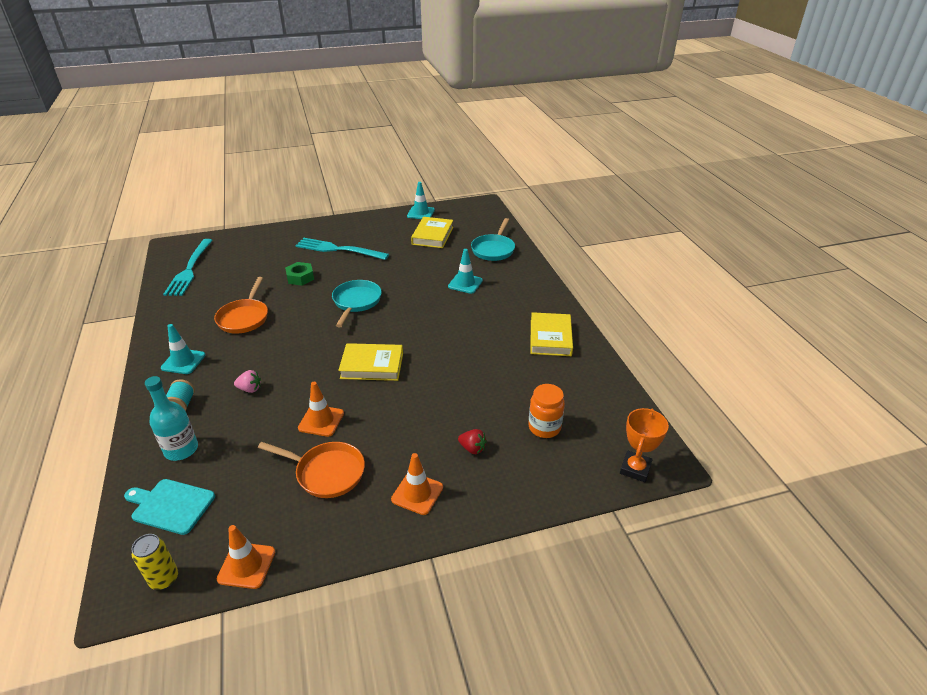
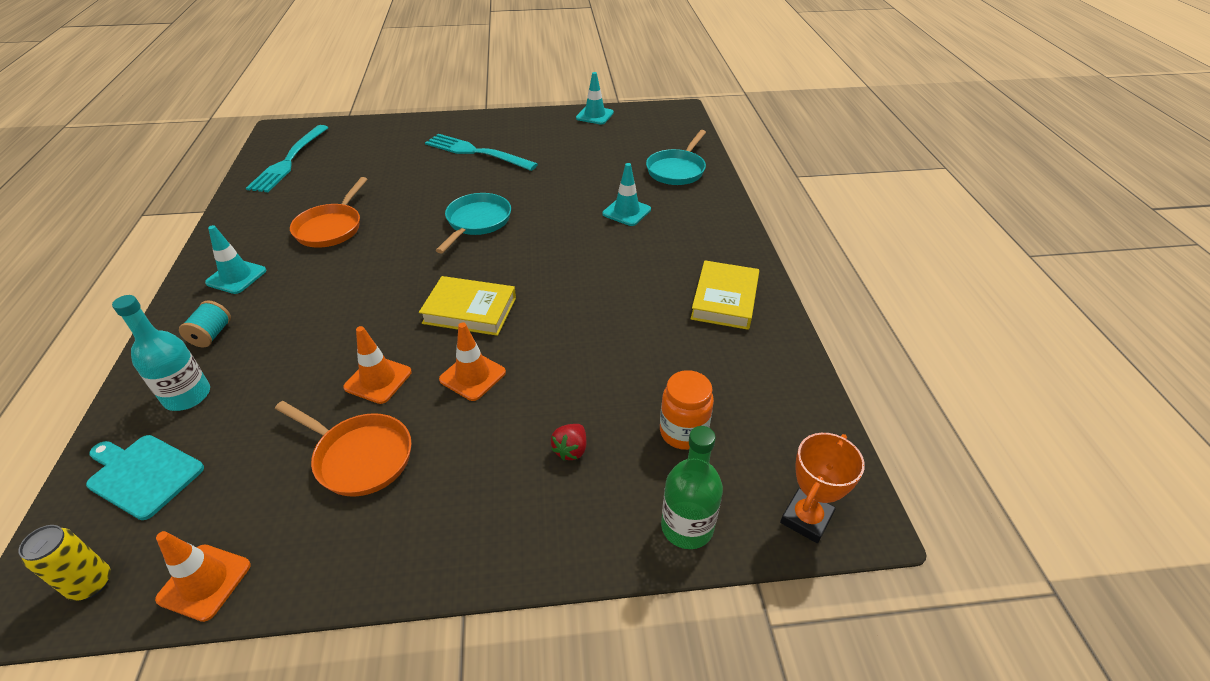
camera: 10 degrees right, 5 degrees up
pink strawberry [234,370,261,393] -> none
green nut [285,262,314,286] -> none
orange traffic cone [391,453,443,515] -> orange traffic cone moved to [439,322,506,401]
yellow book [411,217,453,248] -> none
red strawberry [458,429,487,454] -> red strawberry turned 75 degrees clockwise [551,424,586,461]
none -> green bottle [661,426,723,549]

